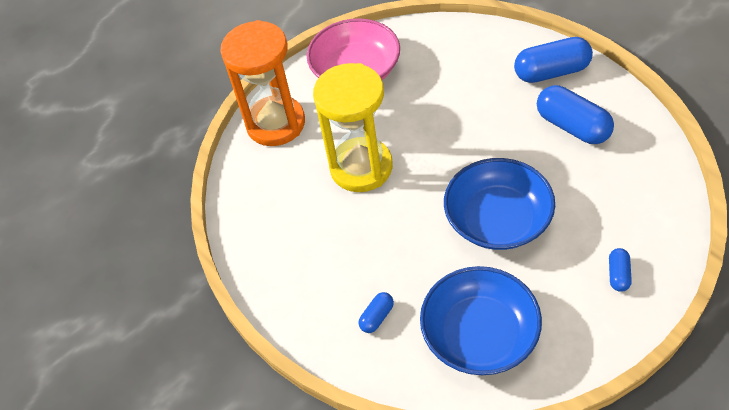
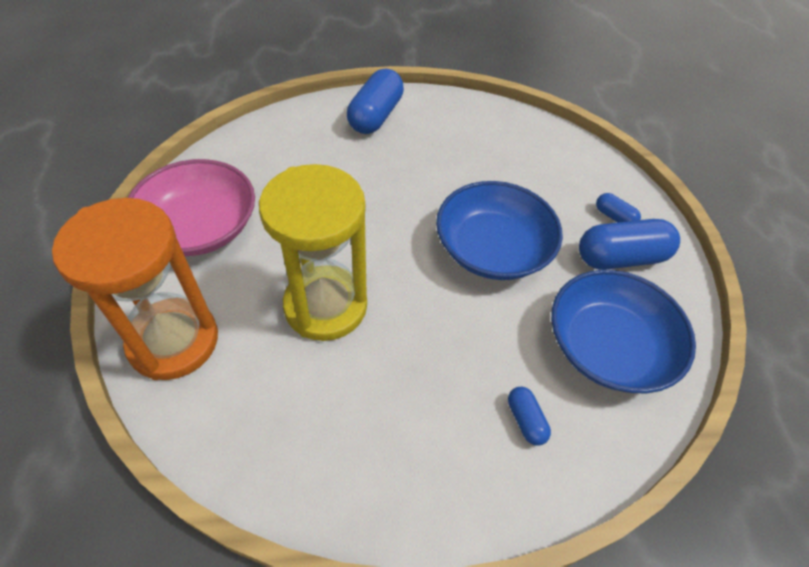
camera: 65 degrees left, 0 degrees up
blue capsule [537,85,614,144] -> blue capsule moved to [579,219,680,270]

